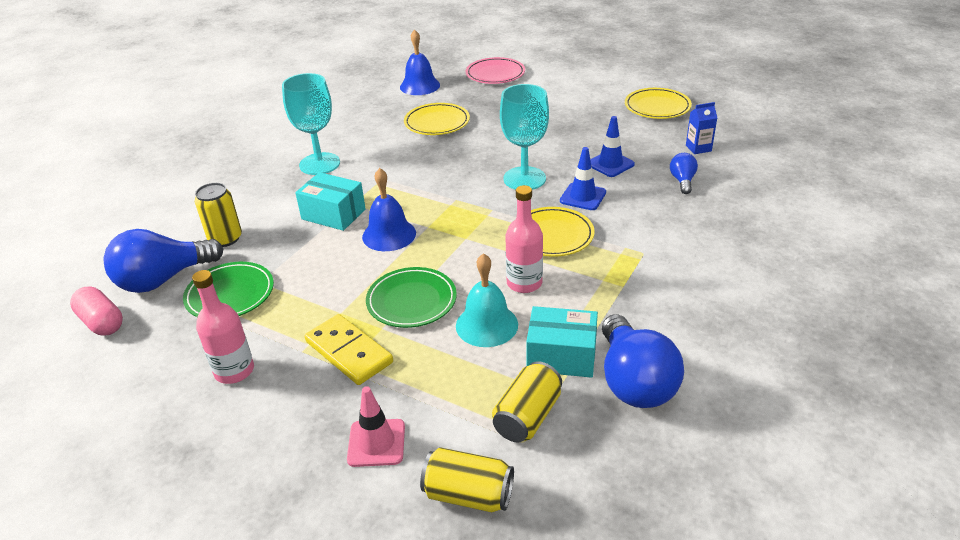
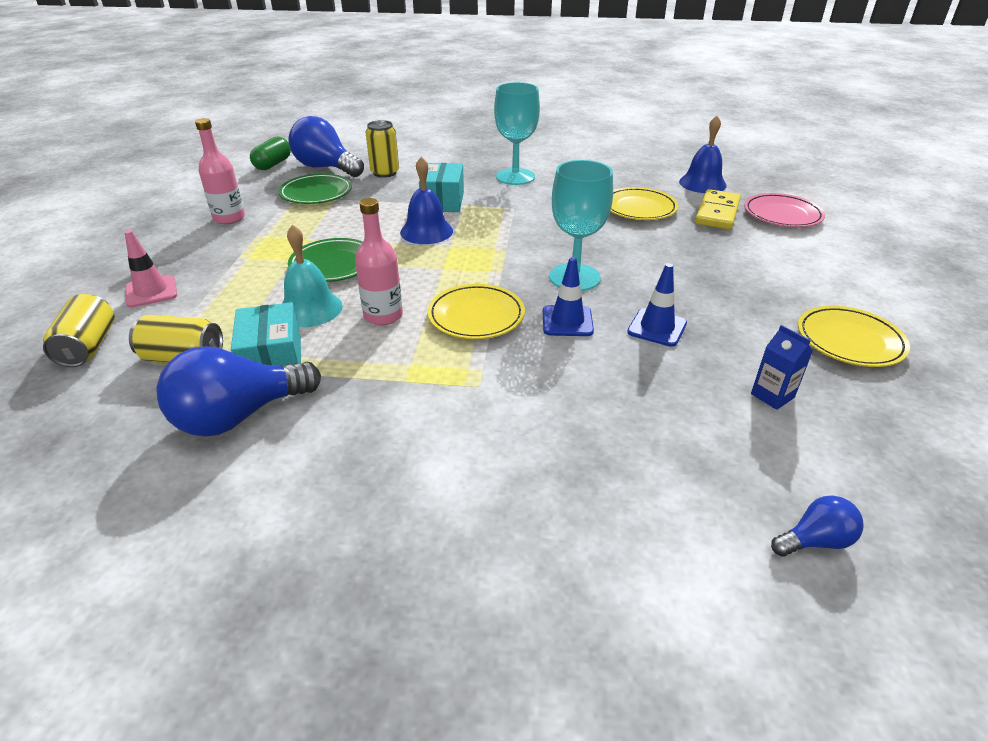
camera: 65 degrees right, 0 degrees up
pink capsule [70,286,123,336] -> green capsule [250,137,291,170]
yellow domino [305,314,393,385] -> yellow domino moved to [695,189,741,229]
blue light bulb [670,153,698,194] -> blue light bulb moved to [771,495,863,556]

